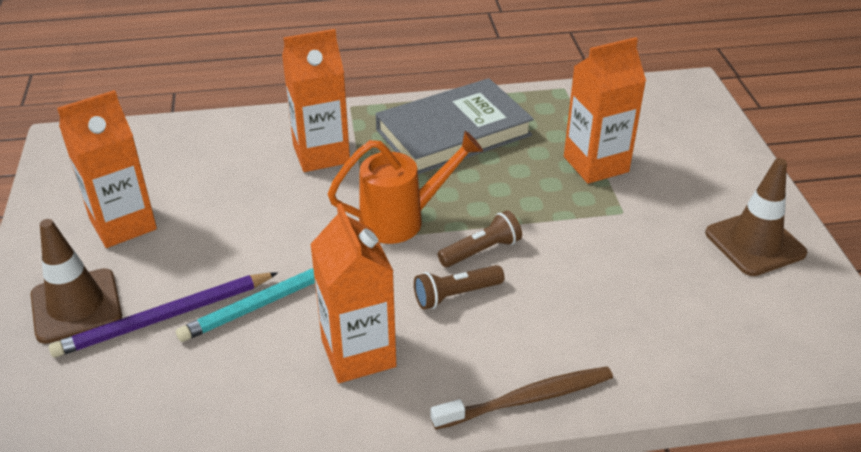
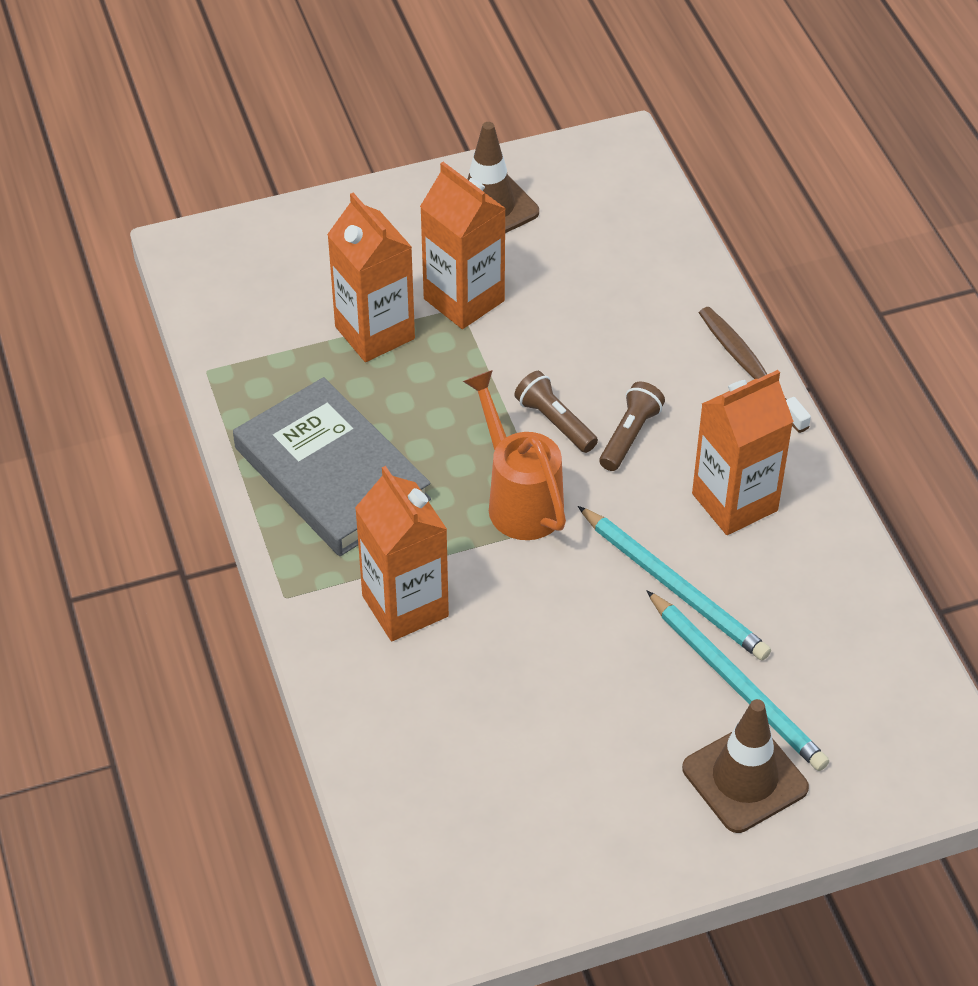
camera: 100 degrees left, 10 degrees up
purple pencil [48,272,278,358] -> turquoise pencil [646,590,829,771]
orange carton [57,90,157,248] -> orange carton moved to [420,162,506,329]
brown flashlight [414,265,504,310] -> brown flashlight turned 120 degrees counterclockwise [599,382,665,471]

